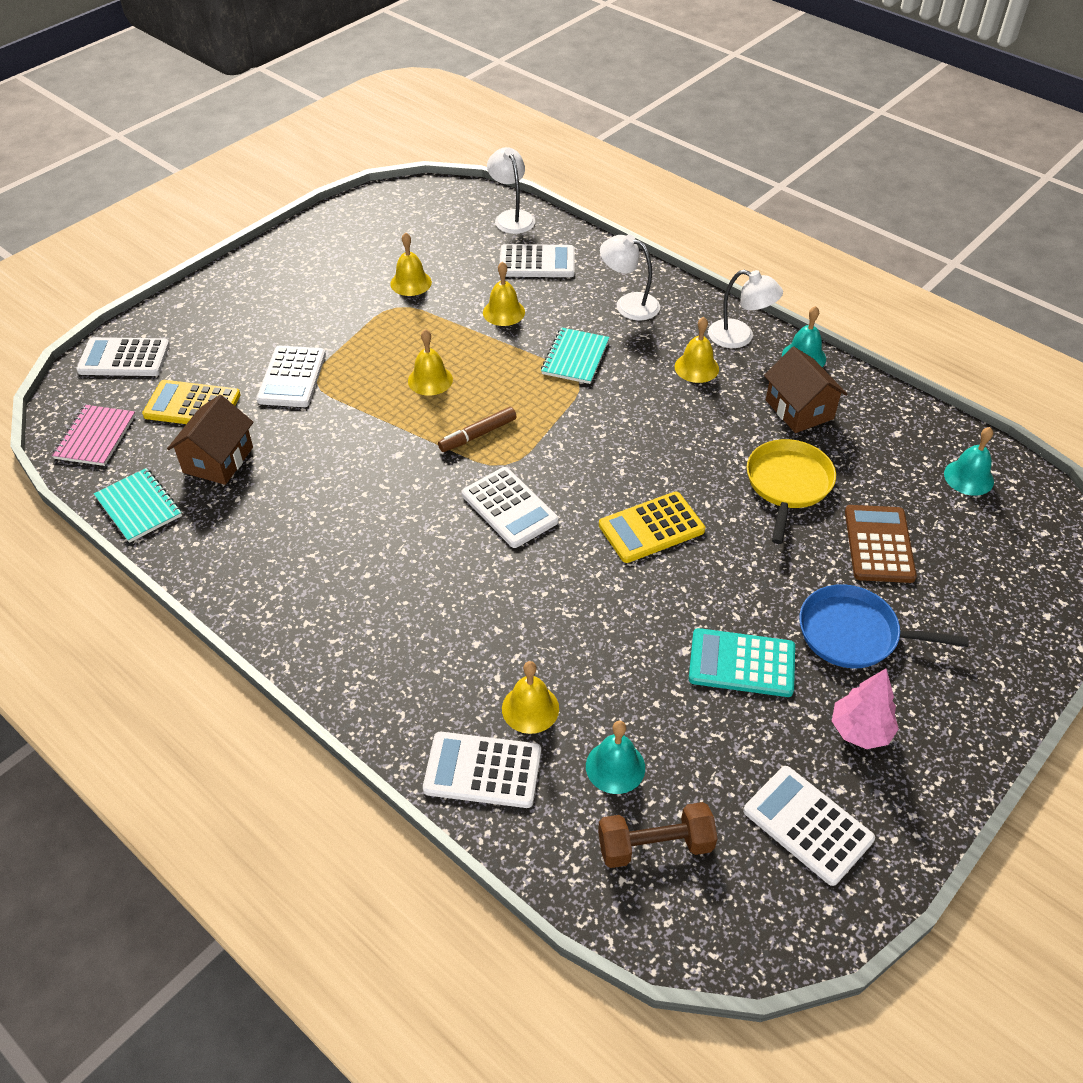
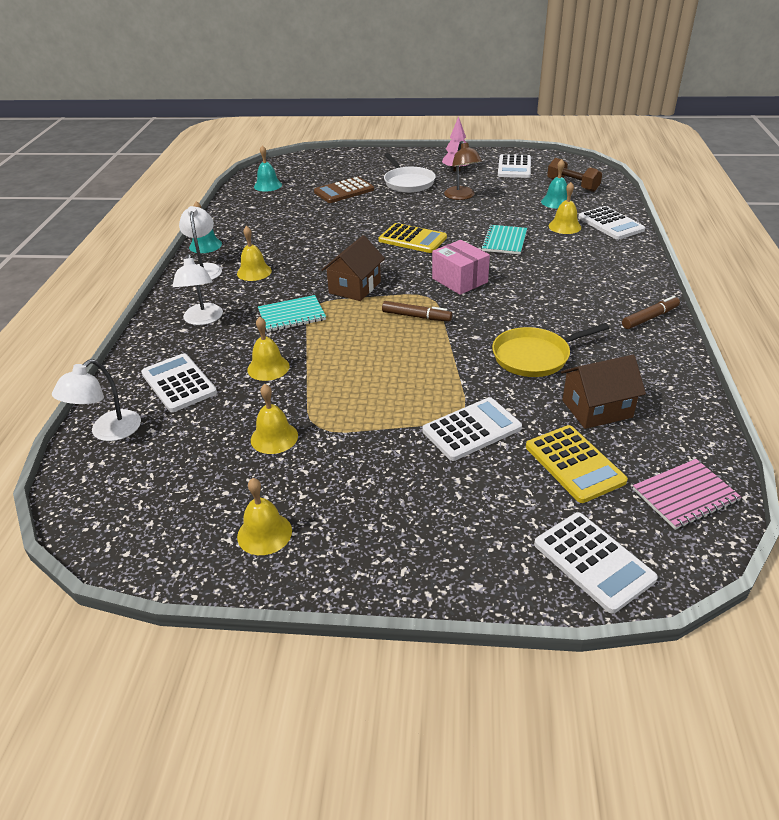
camera: 125 degrees left, 10 degrees down
turquoise notebook [94,468,182,543] -> turquoise notebook moved to [481,225,527,254]
yellow bell [408,329,453,396] -> yellow bell moved to [237,478,292,555]
white calculator [462,467,559,548] -> pink box [432,240,490,295]
turquoise calculator [689,628,795,697] -> brown lamp [444,141,482,200]
yellow pan [746,439,836,544] -> yellow pan moved to [492,323,609,377]
brown house [764,346,848,433] -> brown house moved to [321,235,385,301]
blue pan [799,584,969,668] -> white pan [384,153,436,193]
none -> brown marker [622,296,680,329]

